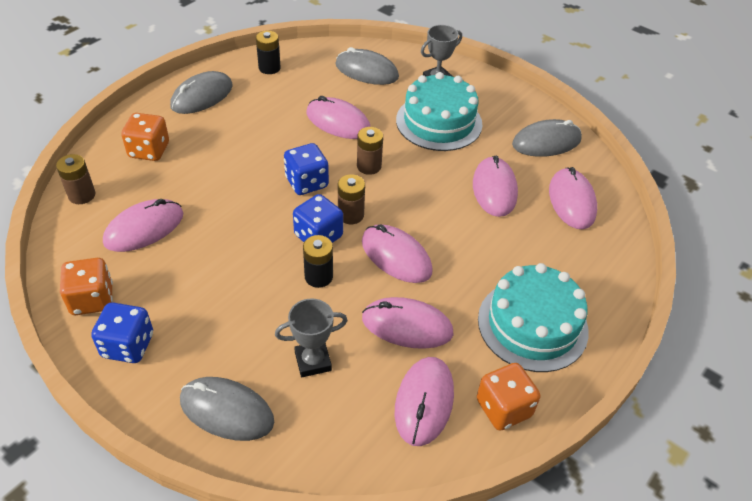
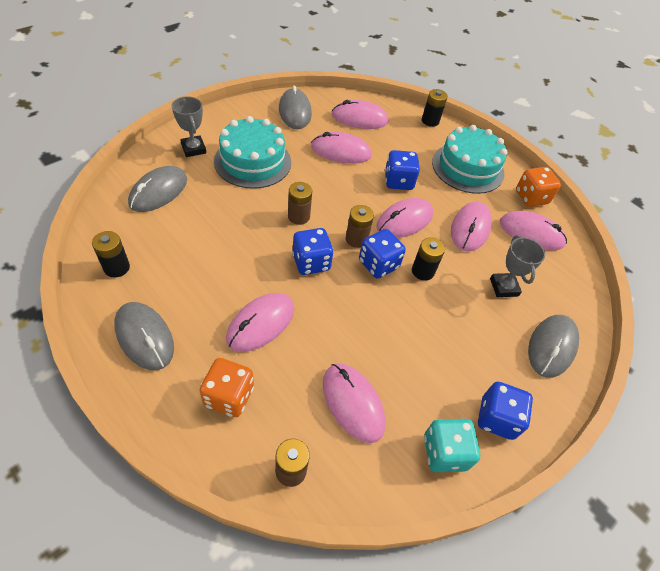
camera: 85 degrees left, 5 degrees up
orange dice [60,258,113,315] -> turquoise dice [424,419,480,472]
pink mouse [307,96,371,139] -> pink mouse moved to [226,293,294,352]
none -> blue dice [385,150,420,190]
none -> black battery [422,89,448,127]

